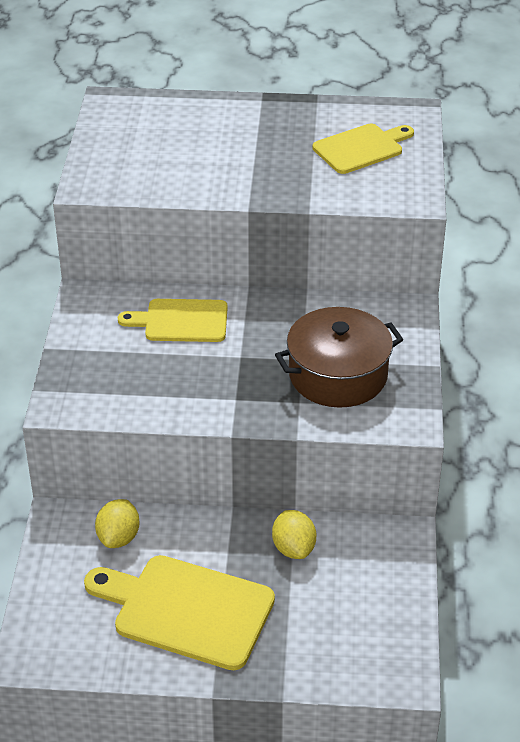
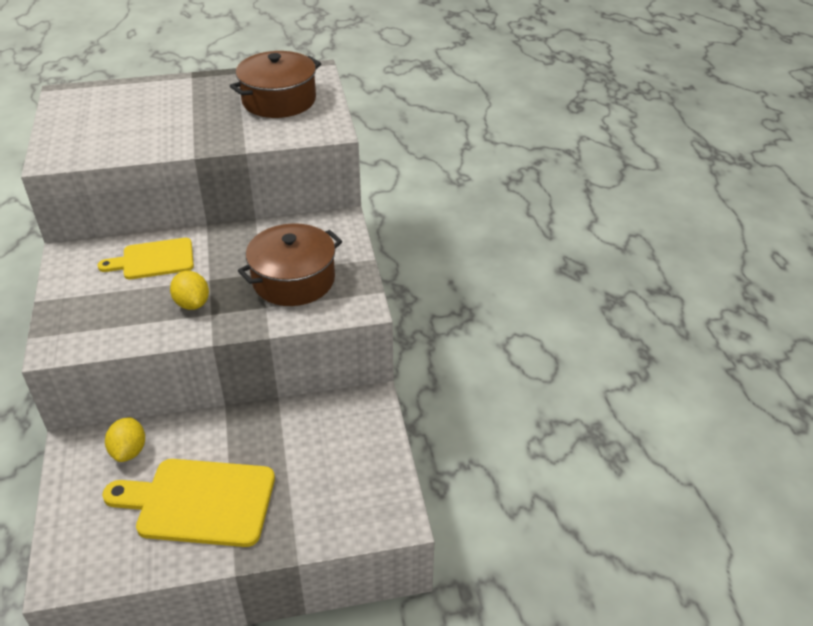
camera: 15 degrees left, 0 degrees up
yellow lemon [272,510,316,559] -> yellow lemon moved to [170,271,209,310]
yellow cutting board [313,124,414,174] -> brown pot [230,51,321,118]

